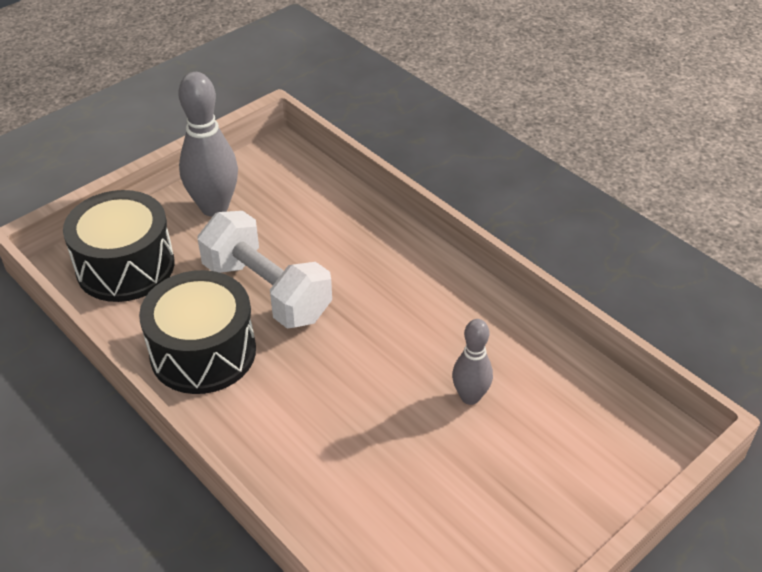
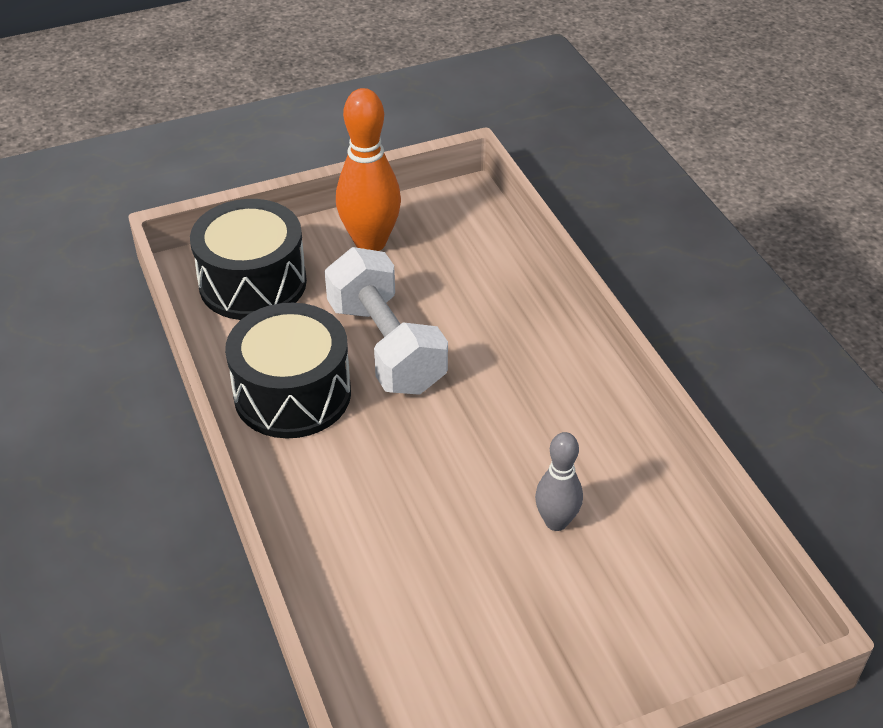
camera: 20 degrees right, 0 degrees up
grey bowling pin [178,72,238,217] -> orange bowling pin [336,88,401,251]

